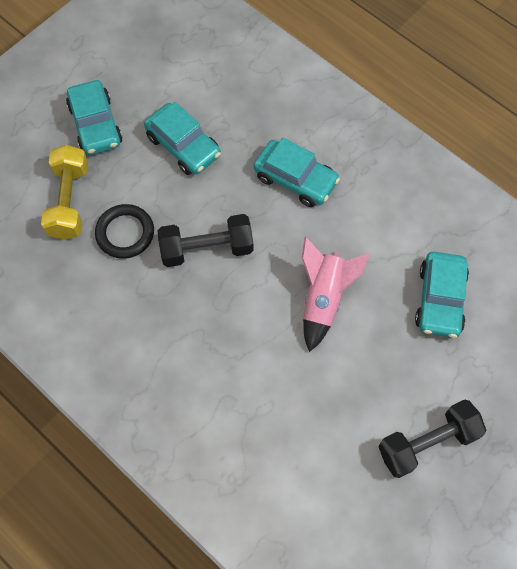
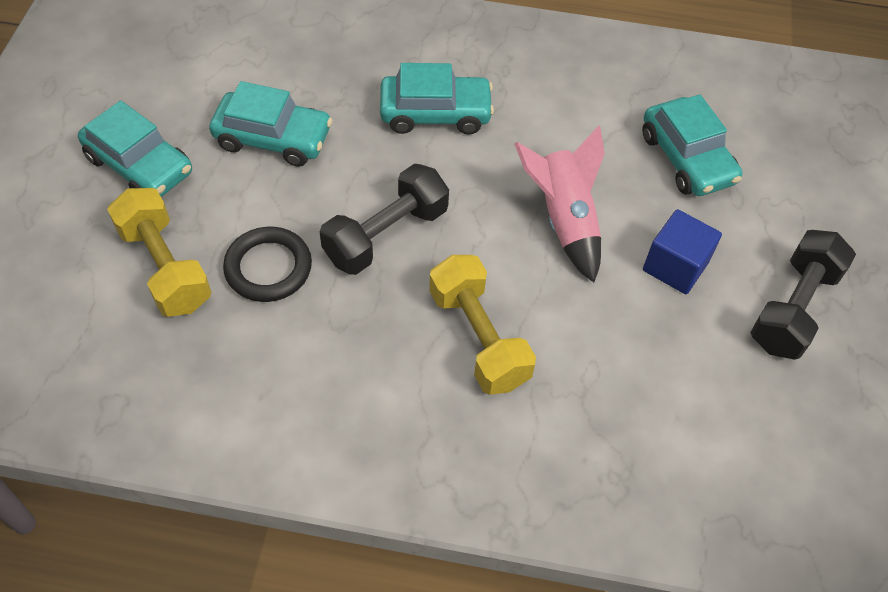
camera: 35 degrees left, 10 degrees down
none -> yellow dumbbell [429,255,536,395]
none -> blue cube [643,209,722,294]

